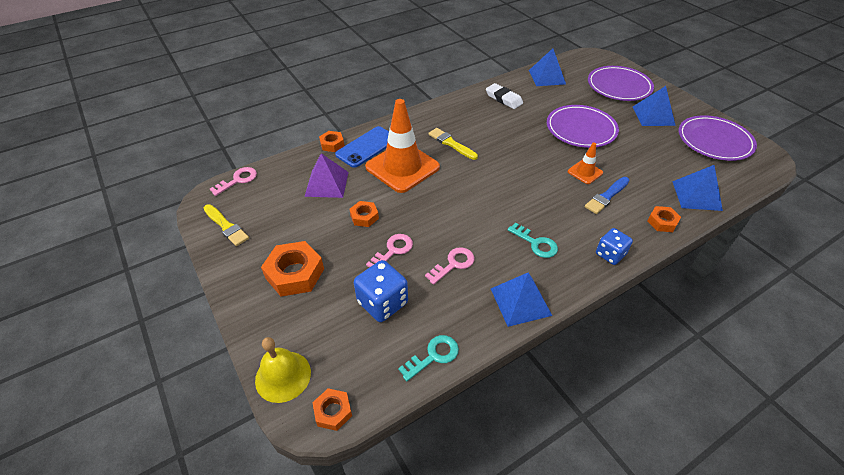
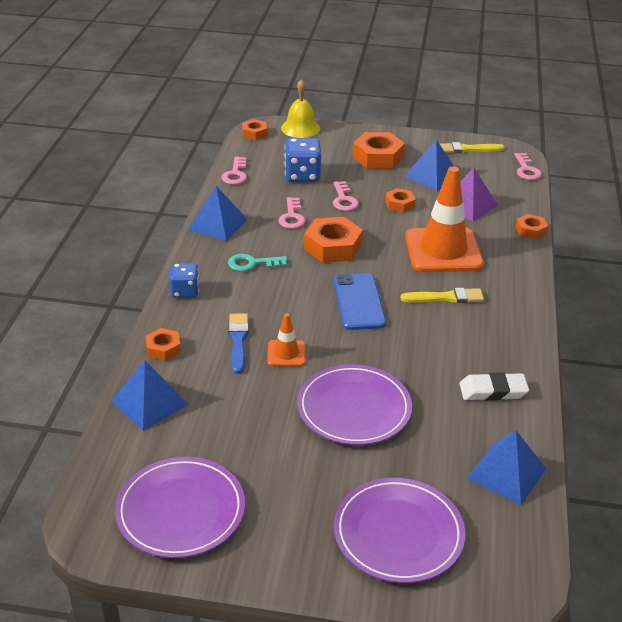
camera: 130 degrees right, 10 degrees down
blue phone [335,126,389,168] -> blue phone moved to [333,273,386,330]
turquoise key [398,335,459,381] -> pink key [222,157,247,185]
blue pyramid [633,86,676,126] -> blue pyramid moved to [404,139,454,191]
none -> orange nut [304,217,363,263]

